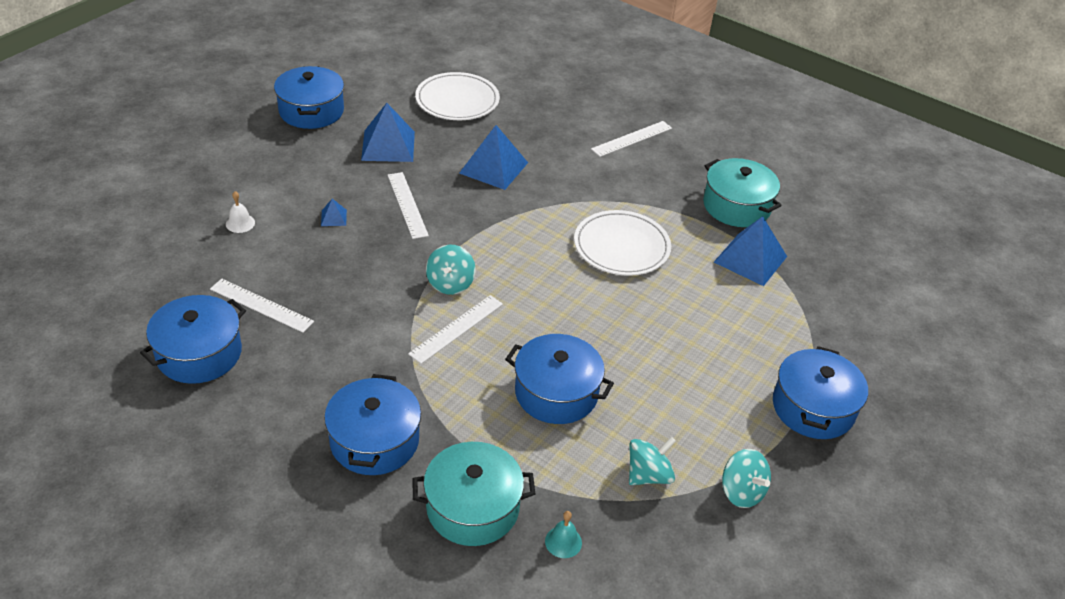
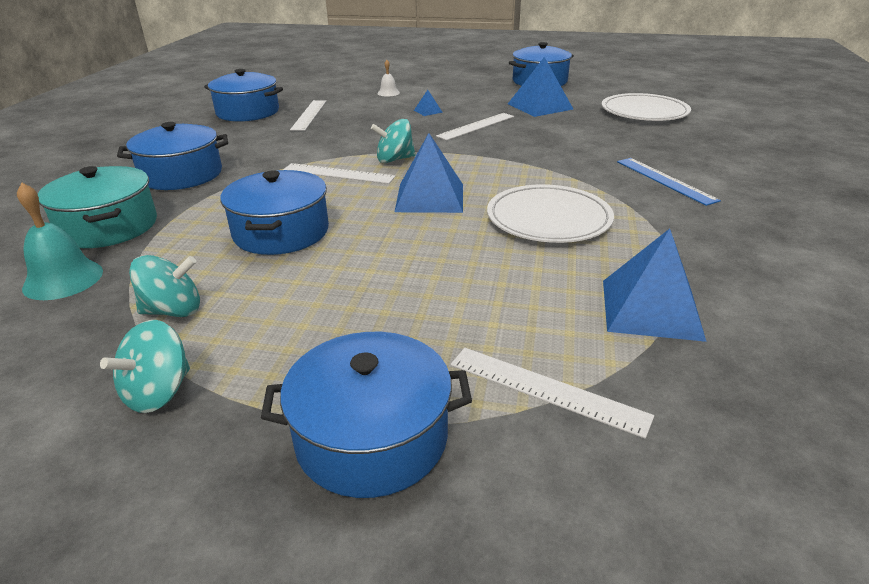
camera: 70 degrees right, 10 degrees down
blue pyramid [459,125,528,190] -> blue pyramid moved to [395,133,463,213]
turquoise bell [545,511,582,558] -> turquoise bell [17,183,103,300], size x1.73
white ruler [591,121,672,157] -> white ruler moved to [450,348,654,439]
turquoise spinning top [629,437,676,485] -> turquoise spinning top turned 45 degrees counterclockwise [129,255,200,317]
turquoise pot [703,158,782,227] -> none
none -> blue ruler [617,158,721,206]

